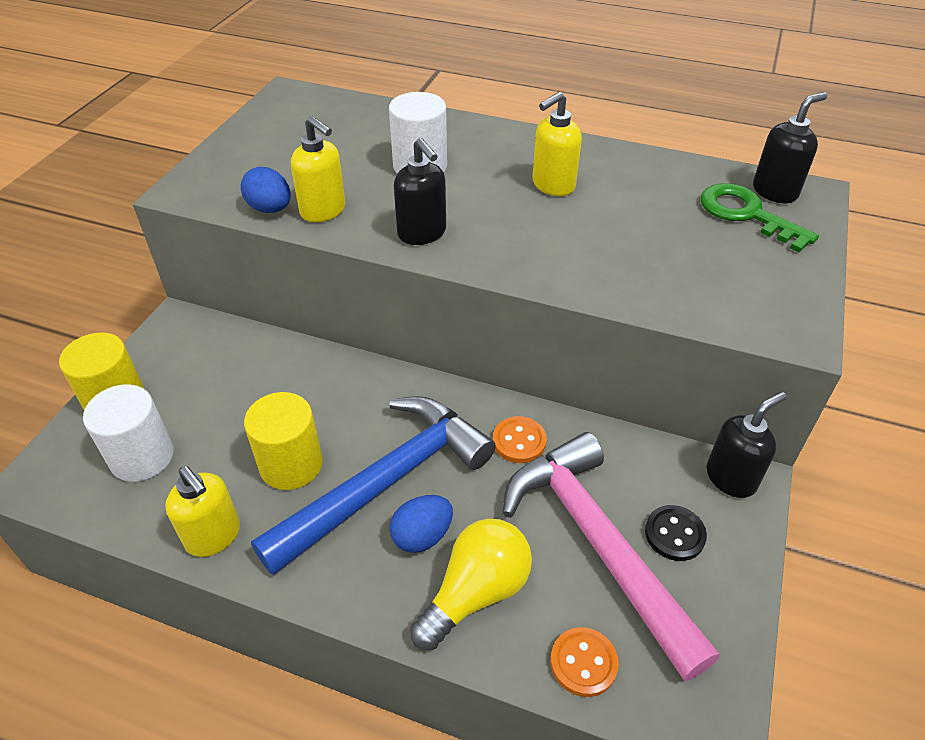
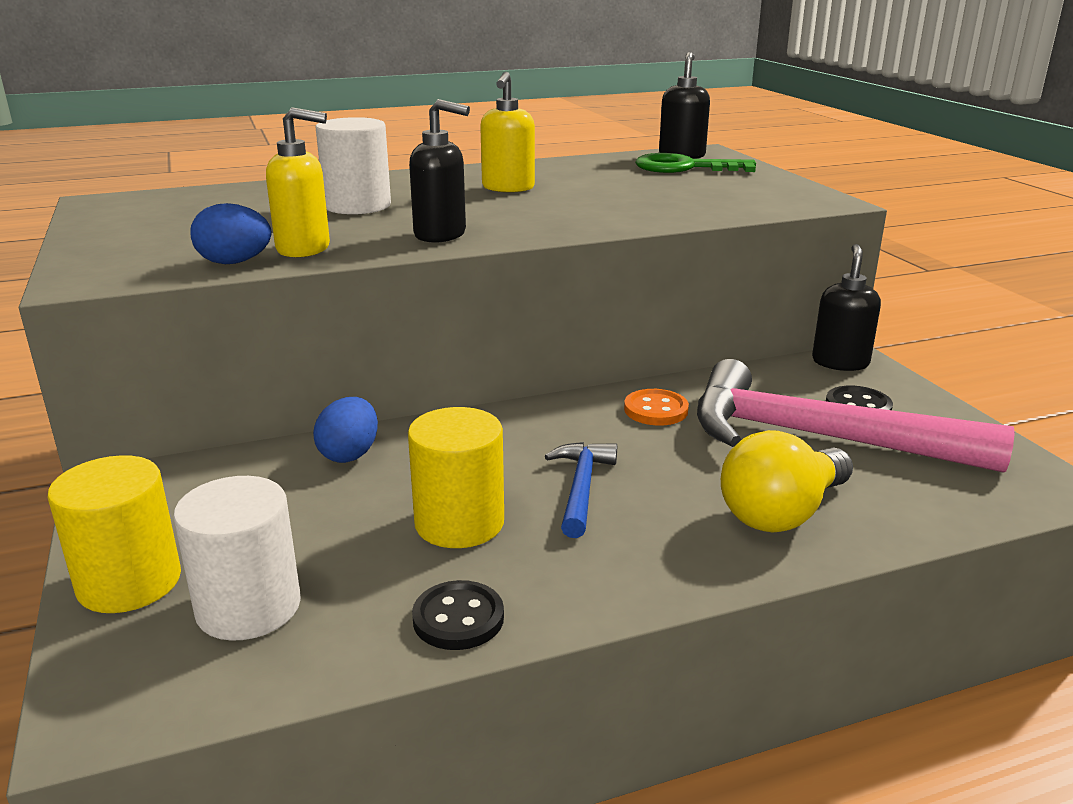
camera: 40 degrees left, 20 degrees down
yellow soap dispenser [165,466,240,557] -> black button [412,580,504,650]
blue hammer [251,396,496,576] -> blue hammer [545,442,617,538], size x0.47
blue egg [389,495,453,553] -> blue egg moved to [313,397,378,463]
yellow light bulb [410,519,532,650] -> yellow light bulb turned 135 degrees counterclockwise [721,430,853,533]
orange button [550,627,619,697] -> none

